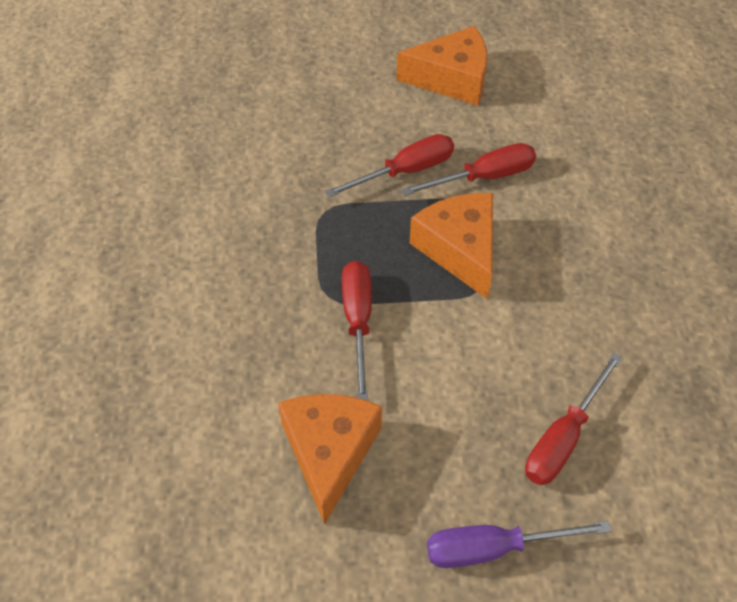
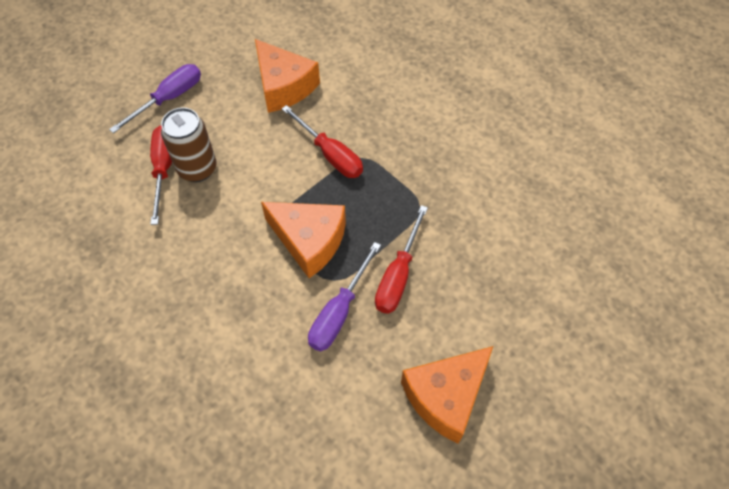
camera: 140 degrees right, 5 degrees up
red screwdriver [402,143,536,196] -> purple screwdriver [308,242,381,351]
none -> brown can [161,107,217,182]

